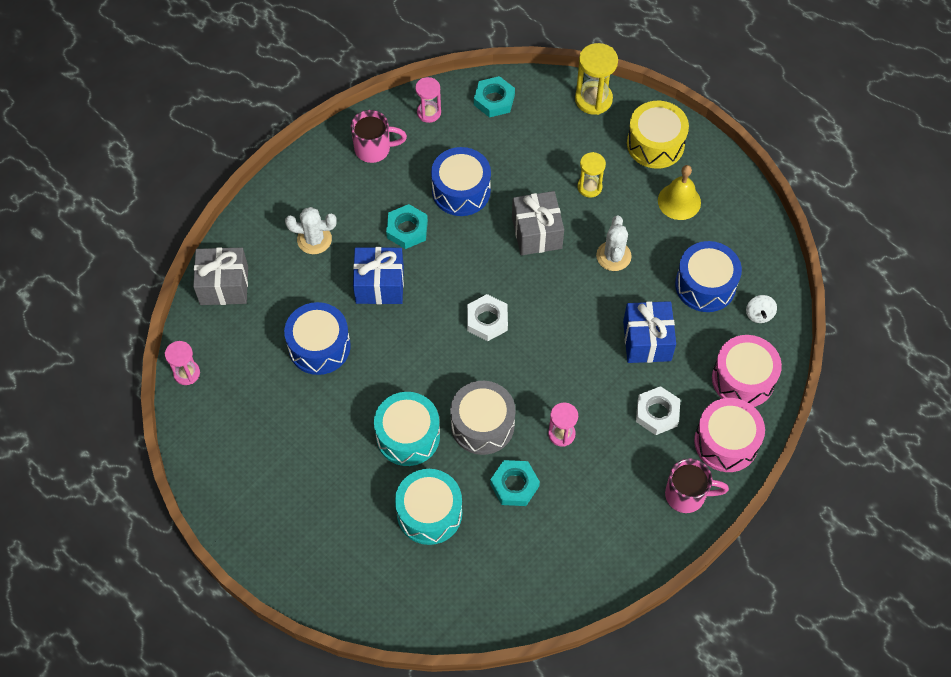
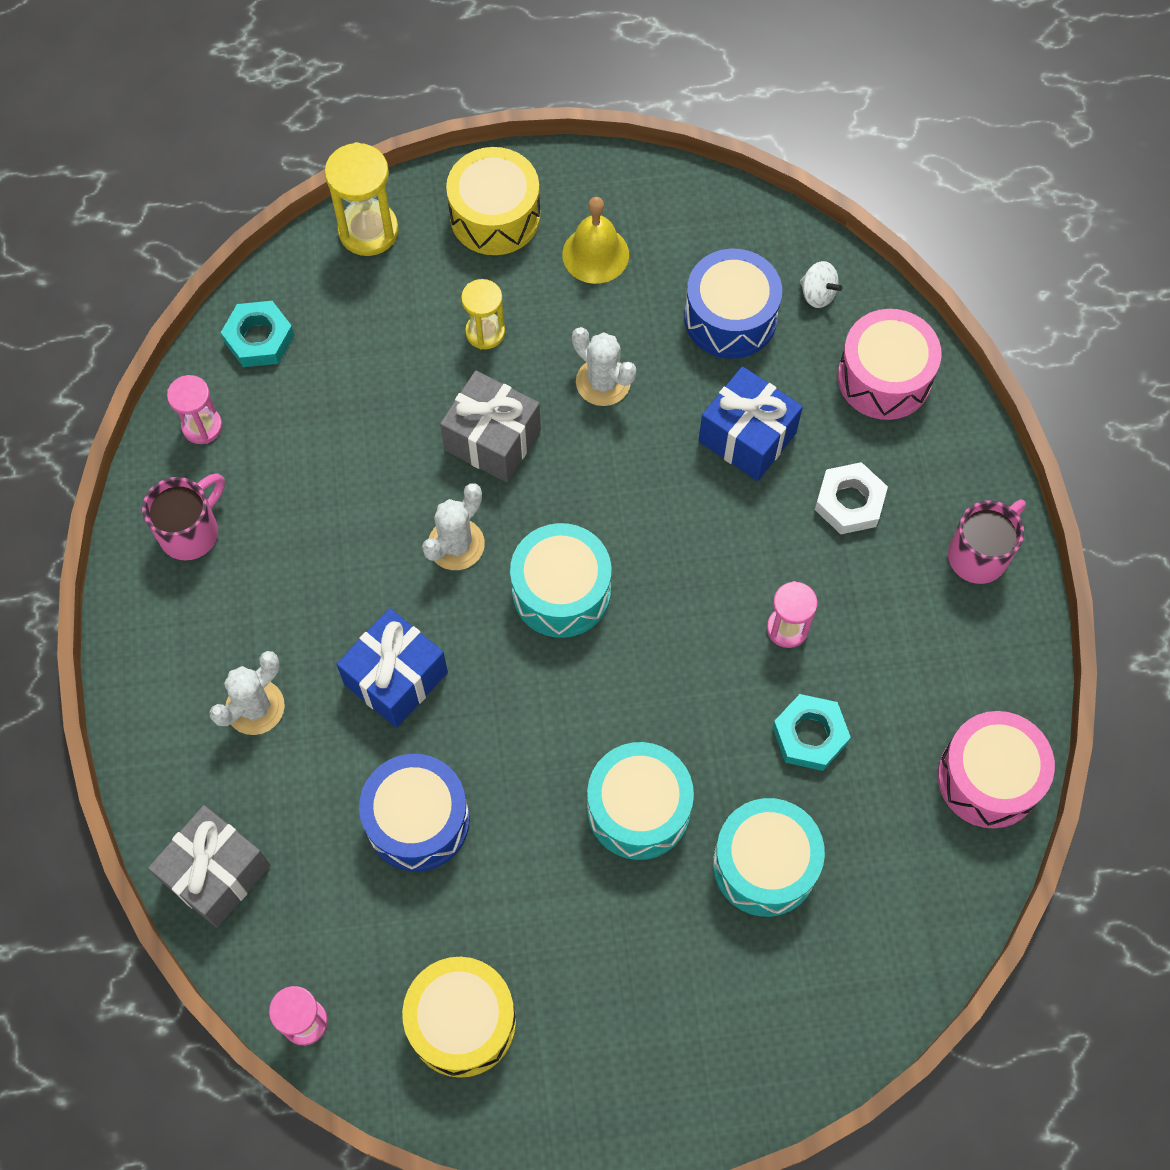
camera: 50 degrees left, 5 degrees up
turquoise nut [386,204,428,249] -> none
blue drum [431,147,491,216] -> none
grey drum [450,381,516,455] -> none
white nut [467,294,508,341] -> turquoise drum [510,523,611,638]
pink drum [694,398,765,472] -> pink drum moved to [938,711,1055,828]
none -> yellow drum [402,957,516,1078]
none -> white cactus [422,483,485,570]

